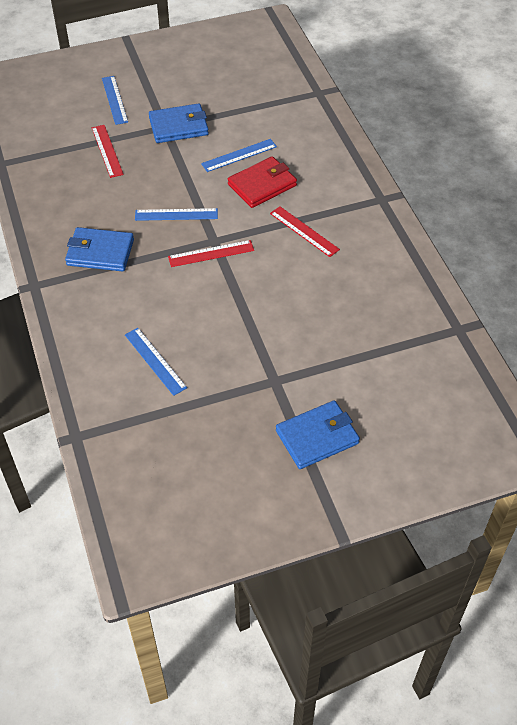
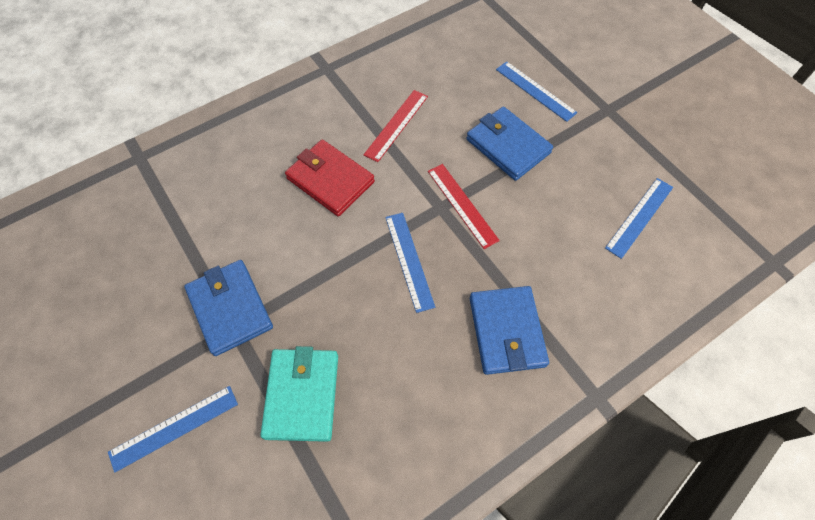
camera: 105 degrees left, 10 degrees up
red ruler [92,125,124,178] -> turquoise wallet [260,346,338,442]
blue ruler [201,139,277,172] -> blue ruler moved to [496,61,578,122]
blue wallet [276,400,360,469] -> blue wallet moved to [466,106,553,181]

